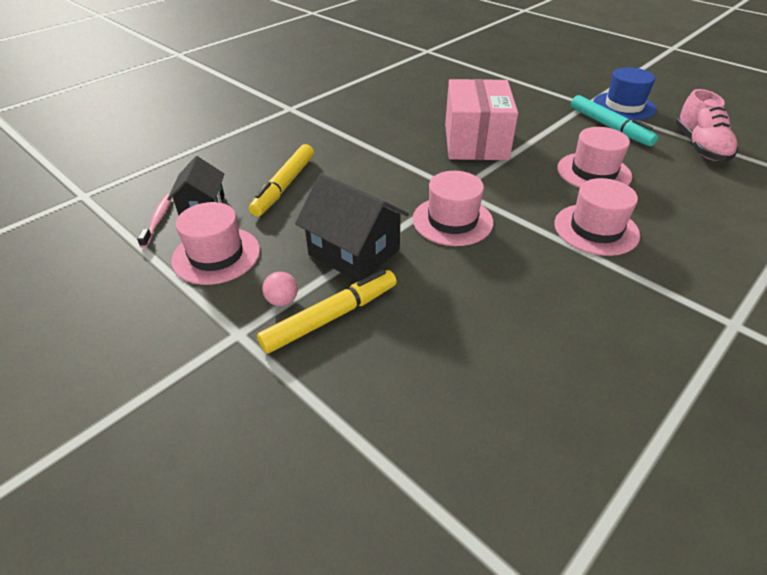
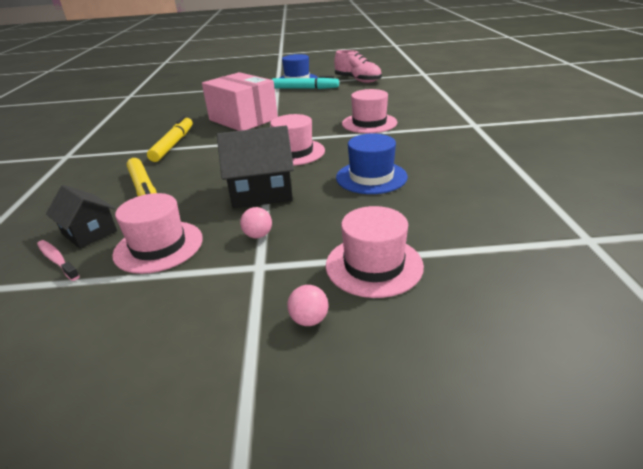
camera: 45 degrees left, 10 degrees down
yellow marker [257,270,397,354] -> yellow marker moved to [147,116,193,162]
pink hat [557,127,632,188] -> pink hat moved to [326,206,424,298]
none -> pink ball [287,285,328,326]
none -> blue hat [336,133,408,194]

